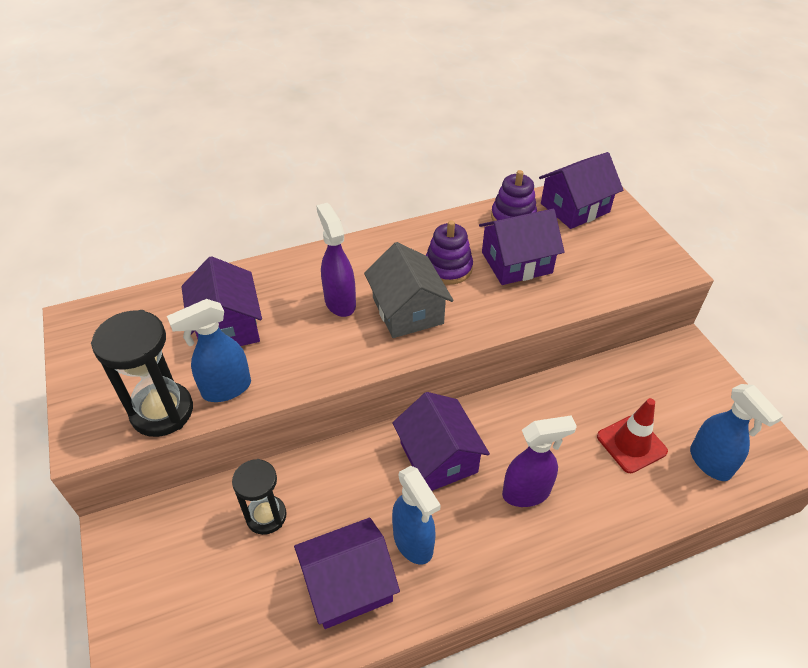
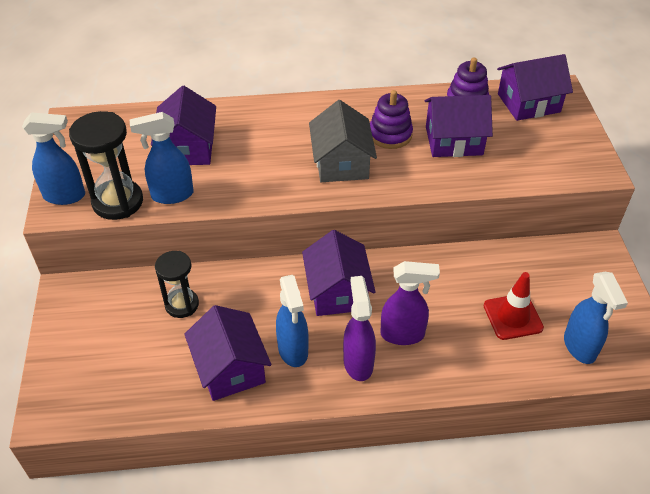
camera: 15 degrees right, 0 degrees up
purple house [294,518,400,629] -> purple house turned 75 degrees clockwise [184,305,271,401]
purple spray bottle [316,203,356,317] -> purple spray bottle moved to [343,276,376,381]
none -> blue spray bottle [22,112,85,205]

